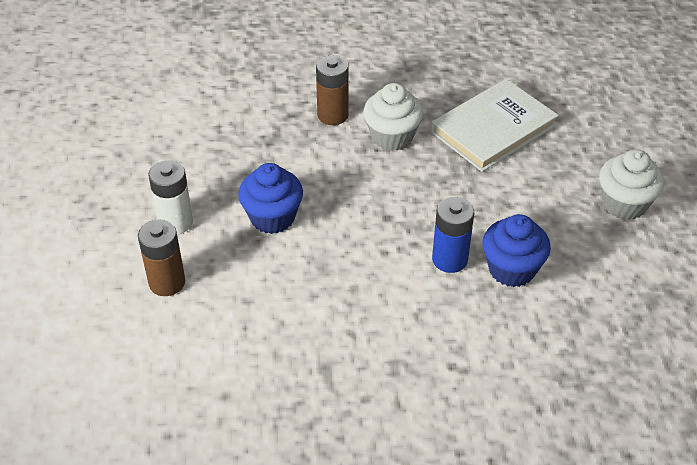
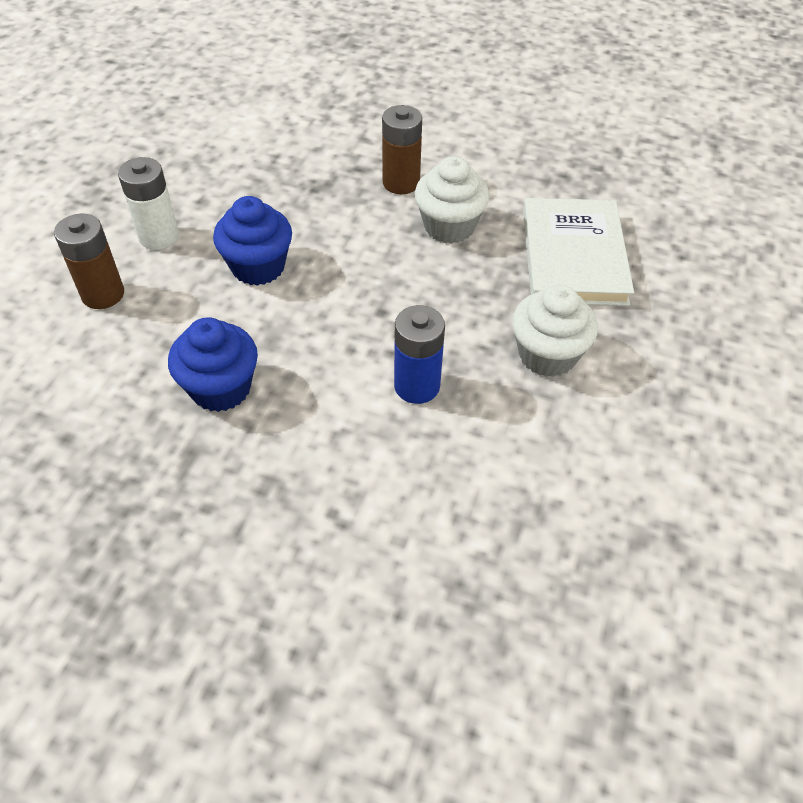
camera: 25 degrees right, 5 degrees up
white book [431,79,559,172] -> white book turned 75 degrees counterclockwise [523,198,634,306]
blue cupcake [482,214,551,287] -> blue cupcake moved to [168,317,258,412]
white cupcake [599,149,664,220] -> white cupcake moved to [512,285,598,377]

